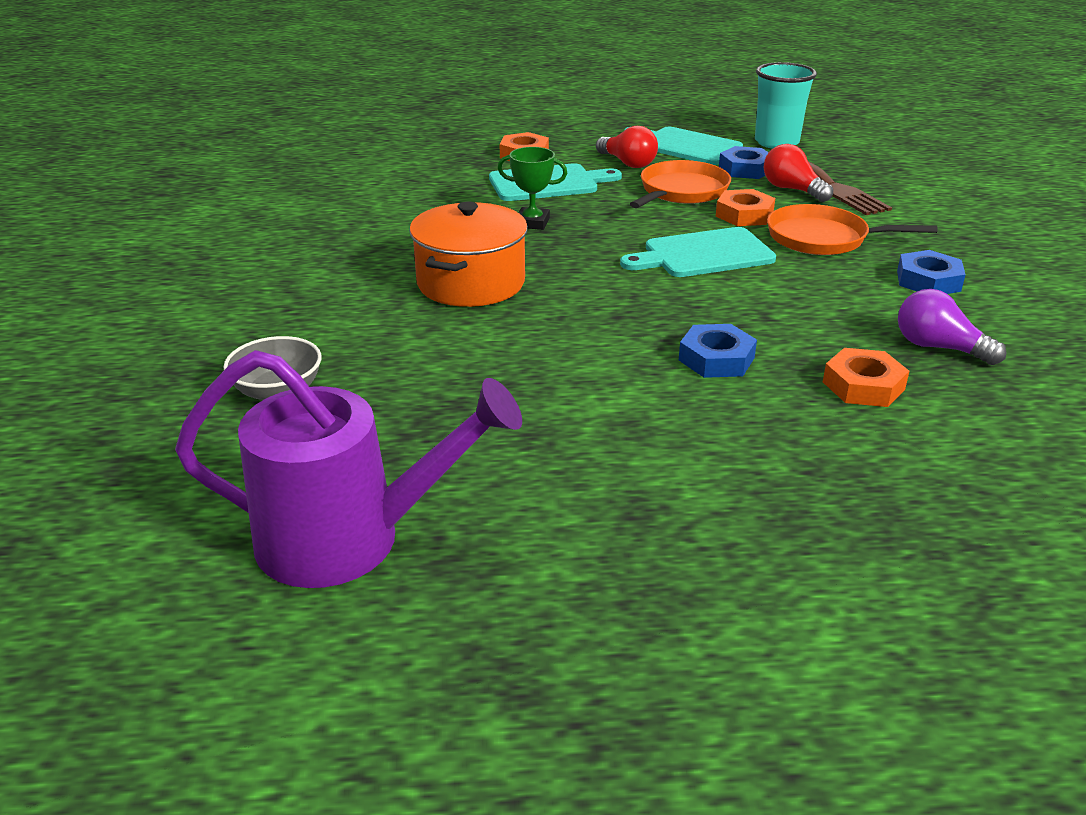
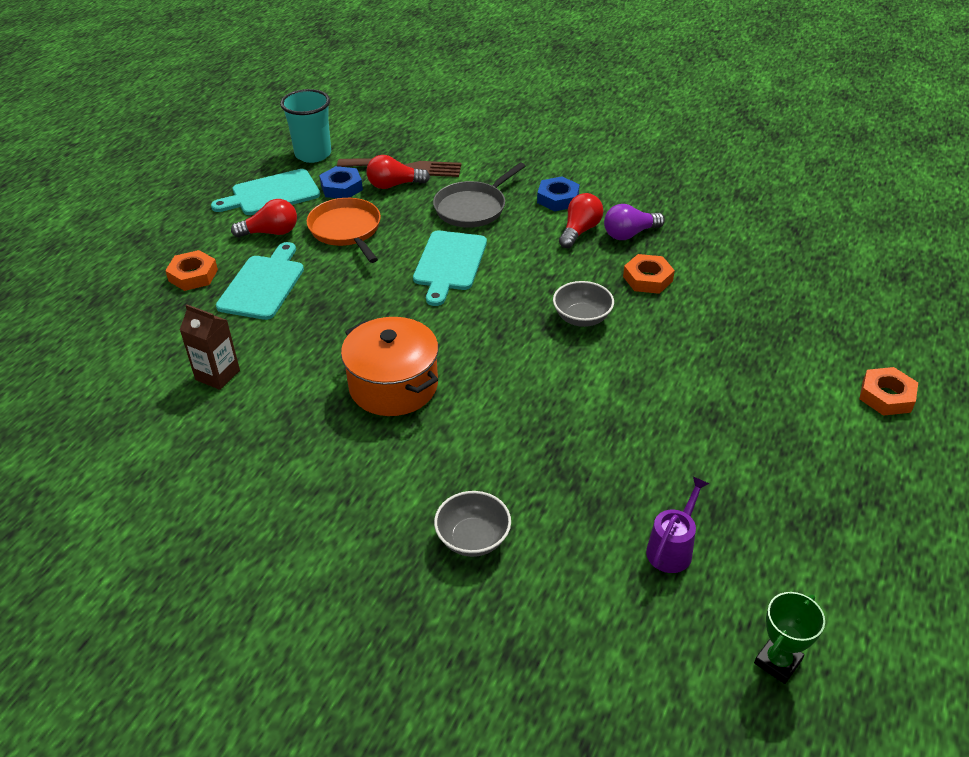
camera: 60 degrees left, 10 degrees up
purple watering can [175,350,522,588] -> purple watering can [646,477,709,573], size x0.49
green trophy [498,147,567,230] -> green trophy moved to [754,592,825,684]
blue nut [679,324,757,378] -> grey bowl [553,281,614,327]
orange nut [715,189,775,226] -> orange nut moved to [859,367,918,416]
orange pan [767,204,938,255] -> grey pan [433,162,525,228]
none -> brown carton [180,304,240,390]
none -> red light bulb [559,193,604,248]

